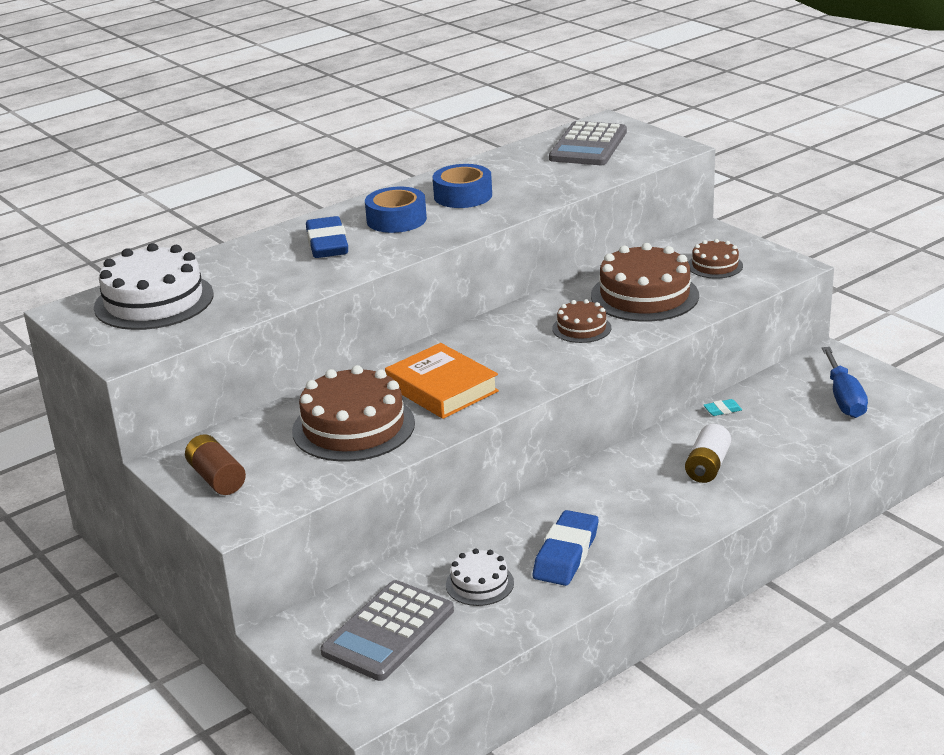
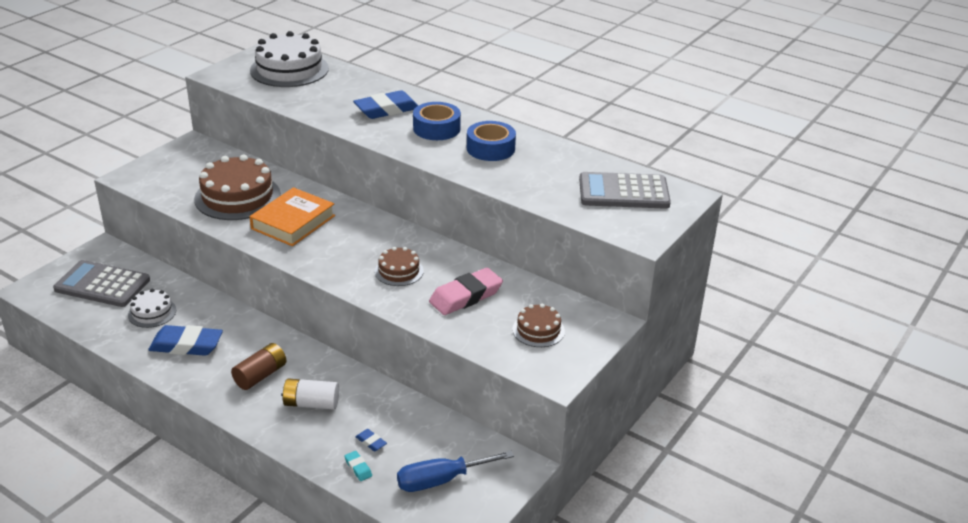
camera: 70 degrees right, 5 degrees up
brown battery [185,434,246,495] -> brown battery moved to [231,343,286,390]
brown cake [591,243,699,322] -> pink eraser [429,268,503,315]
turquoise eraser [704,399,742,416] -> turquoise eraser moved to [344,451,372,481]
none -> blue eraser [356,429,387,451]

